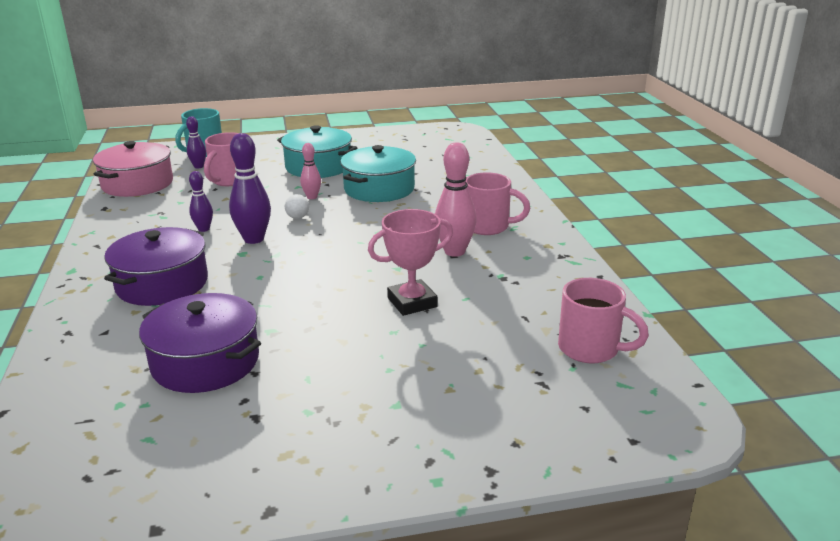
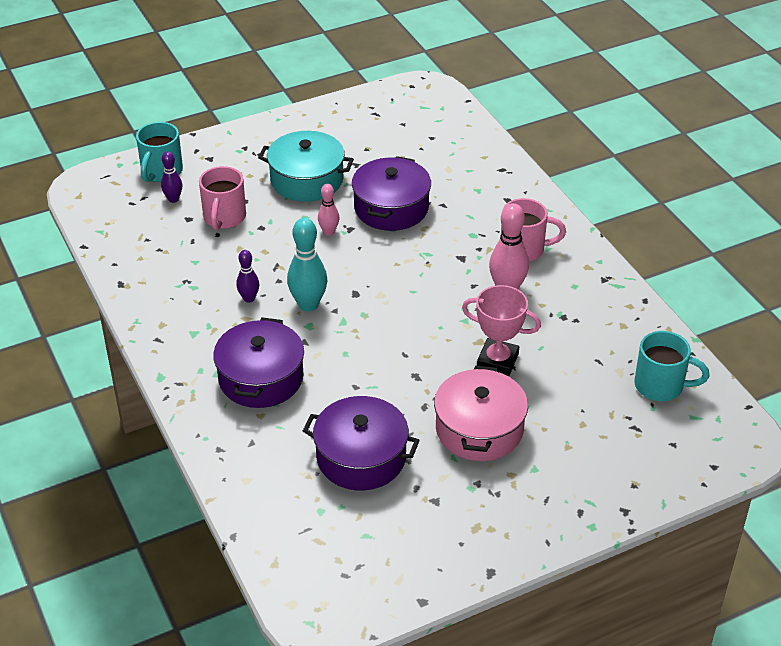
camera: 15 degrees left, 15 degrees up
pink pot [93,141,173,197] -> pink pot moved to [434,366,528,461]
purple bowling pin [229,133,271,244] -> turquoise bowling pin [287,218,327,311]
white ball [285,194,309,219] -> none
turquoise pot [340,145,416,202] -> purple pot [352,156,431,231]
pink trophy [368,209,453,316] -> pink trophy turned 60 degrees clockwise [462,285,541,376]
pink mug [558,278,649,363] -> turquoise mug [634,331,710,401]

